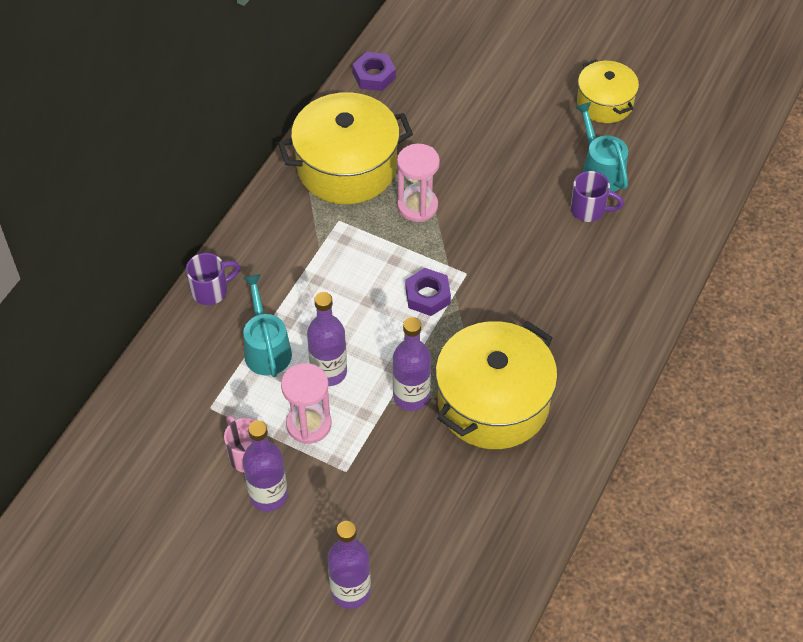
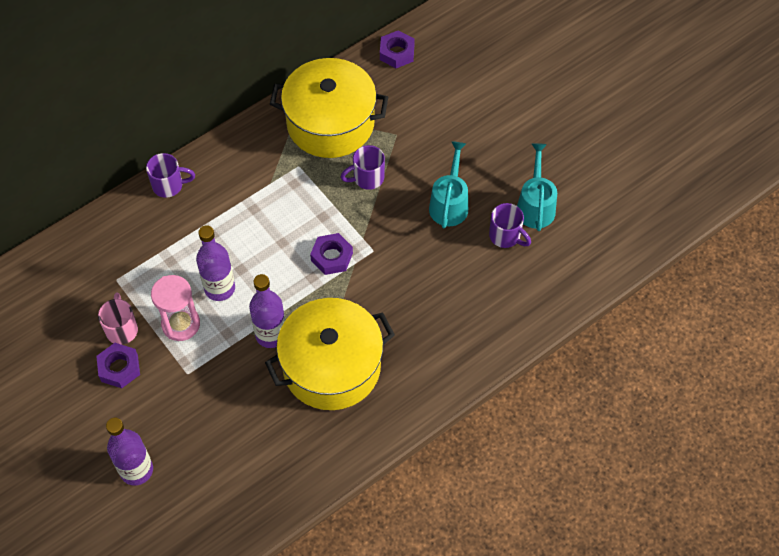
camera: 25 degrees right, 5 degrees up
turquoise watering can [243,274,292,377] -> turquoise watering can moved to [429,141,468,228]
purple bottle [243,420,288,512] -> purple nut [96,343,140,388]
pink hourglass [397,144,440,222] -> purple mug [341,145,385,190]
yellow pot [577,59,639,123] -> none

